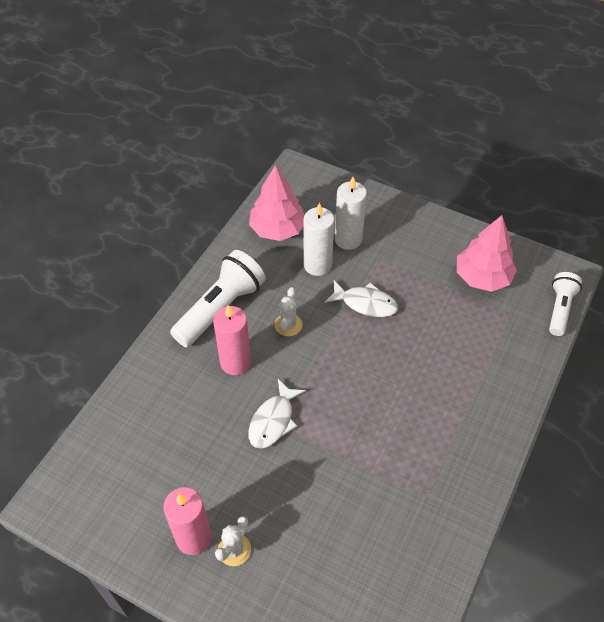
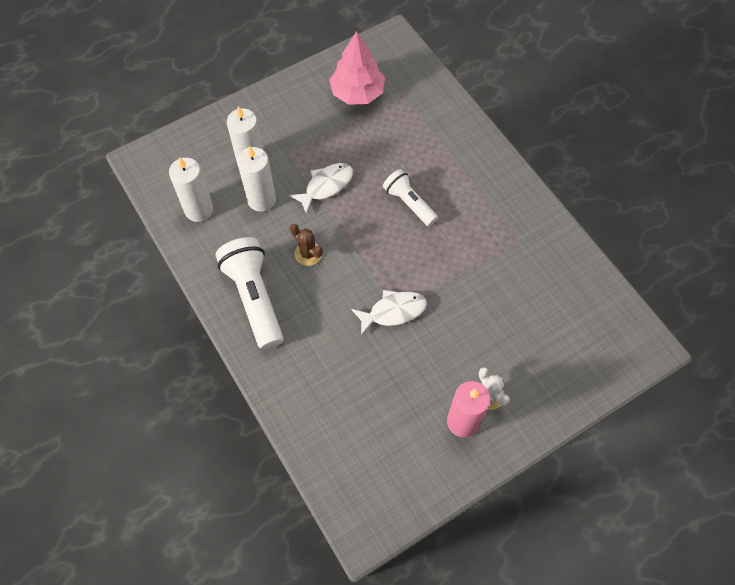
camera: 60 degrees left, 10 degrees up
pink candle [213,305,251,375] -> none
white fish [248,379,306,449] -> white fish turned 75 degrees counterclockwise [351,290,427,336]
pink tree [249,165,305,241] -> white candle [169,157,213,222]
white cactus [275,287,303,336] -> brown cactus [290,224,323,266]
white flashlight [549,272,582,336] -> white flashlight moved to [383,169,438,226]

